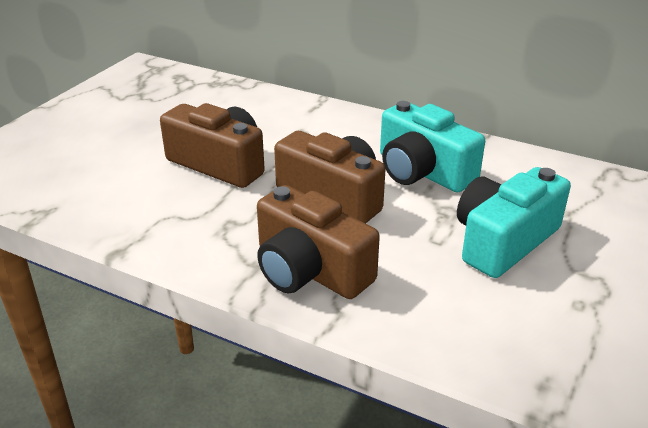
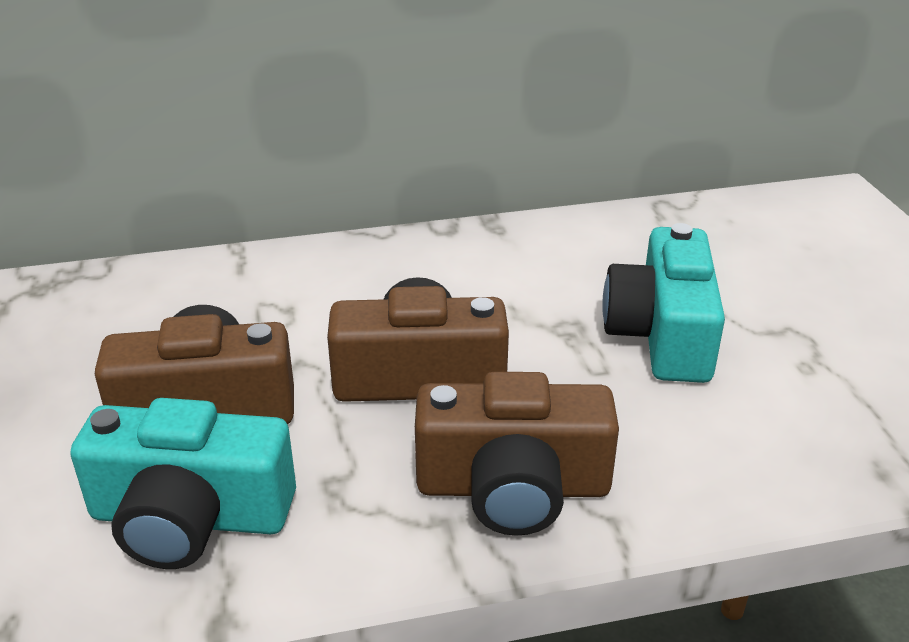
camera: 40 degrees left, 0 degrees up
turquoise camera [380,101,485,193] -> turquoise camera moved to [70,398,296,569]

